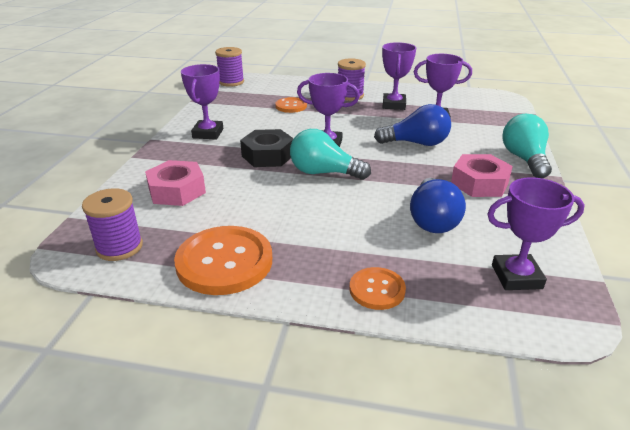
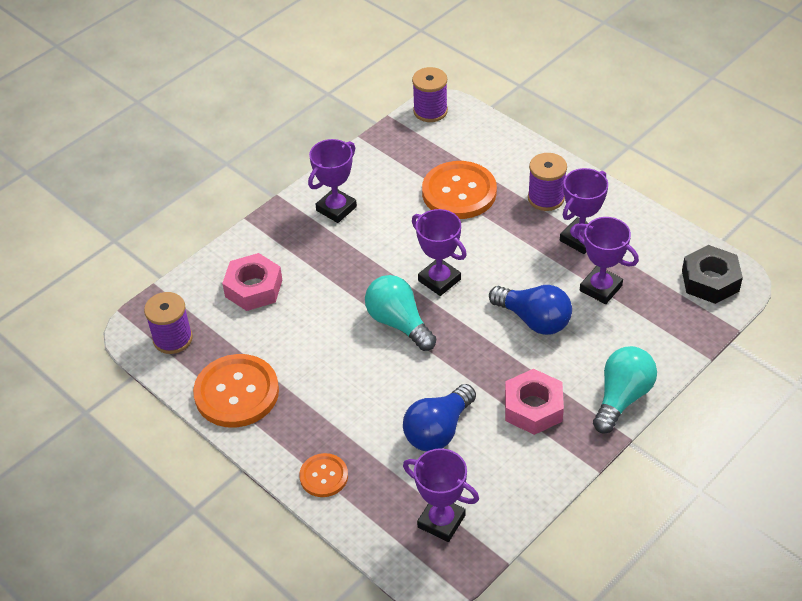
camera: 35 degrees right, 15 degrees up
black nut [240,129,294,167] -> black nut moved to [682,245,743,304]
orange button [275,97,307,113] -> orange button [422,161,497,219], size x1.84

